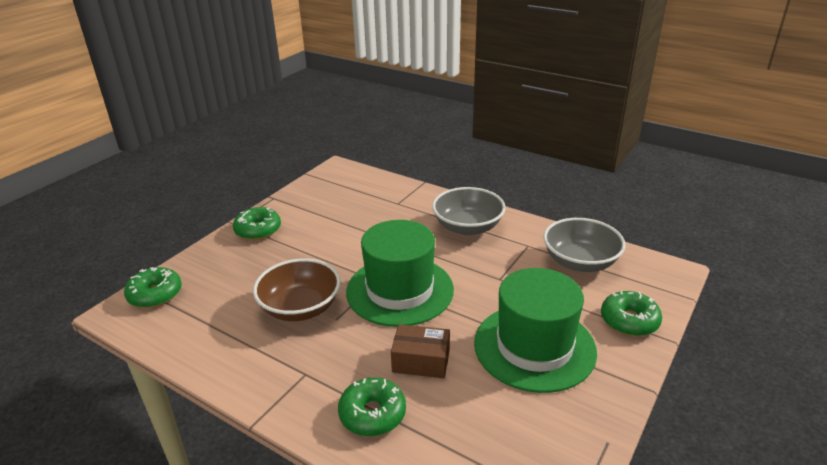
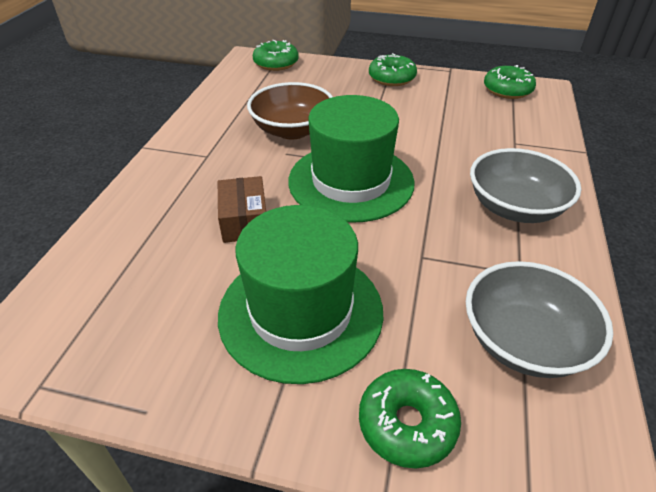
camera: 70 degrees right, 10 degrees up
green donut [338,377,406,436] -> green donut moved to [484,65,536,99]

